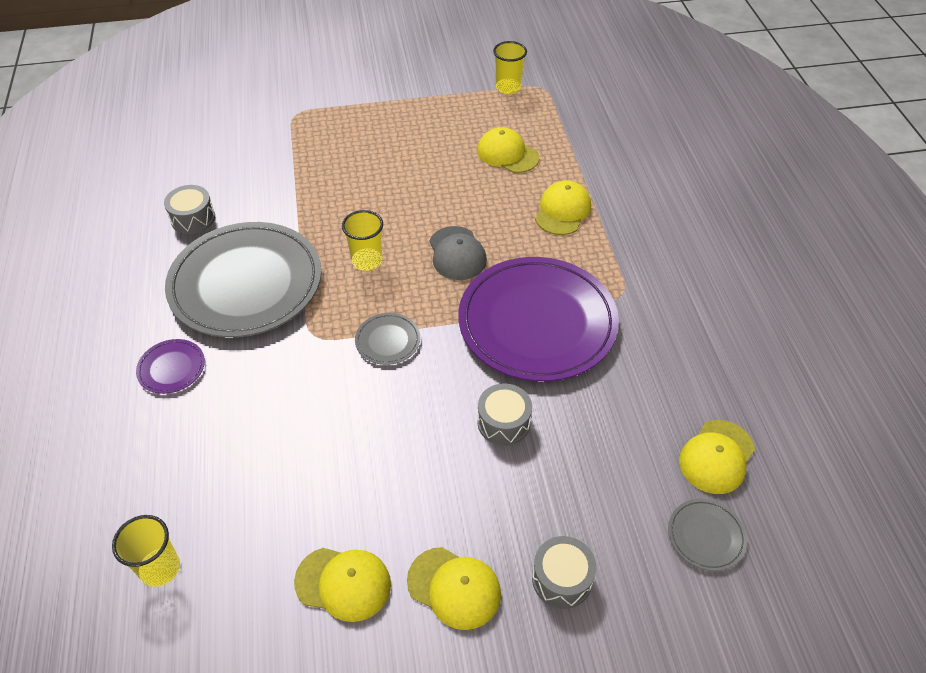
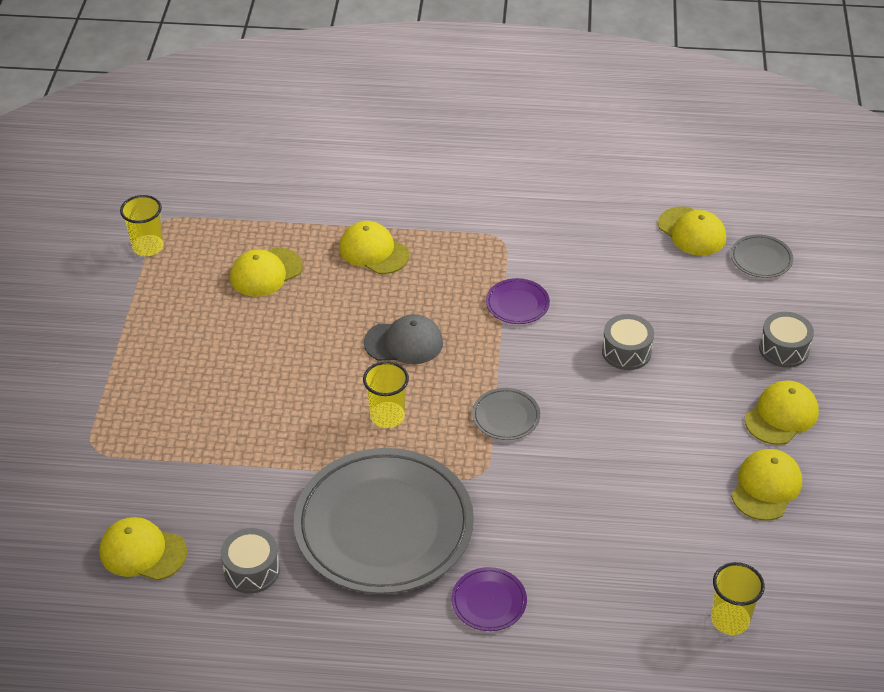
camera: 75 degrees left, 5 degrees down
purple plate [458,257,619,382] -> purple plate [486,278,550,324], size x0.40
none -> yellow cap [100,517,187,580]

